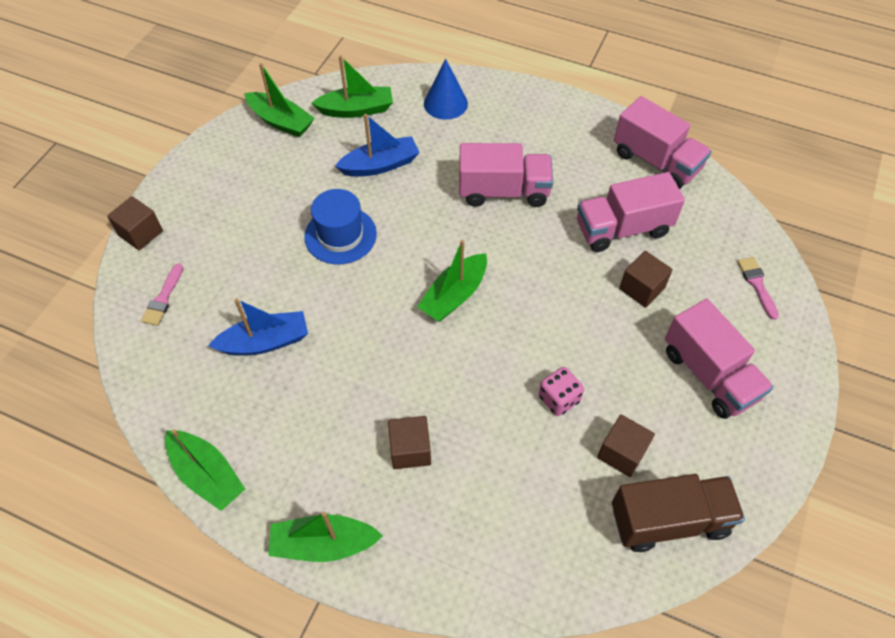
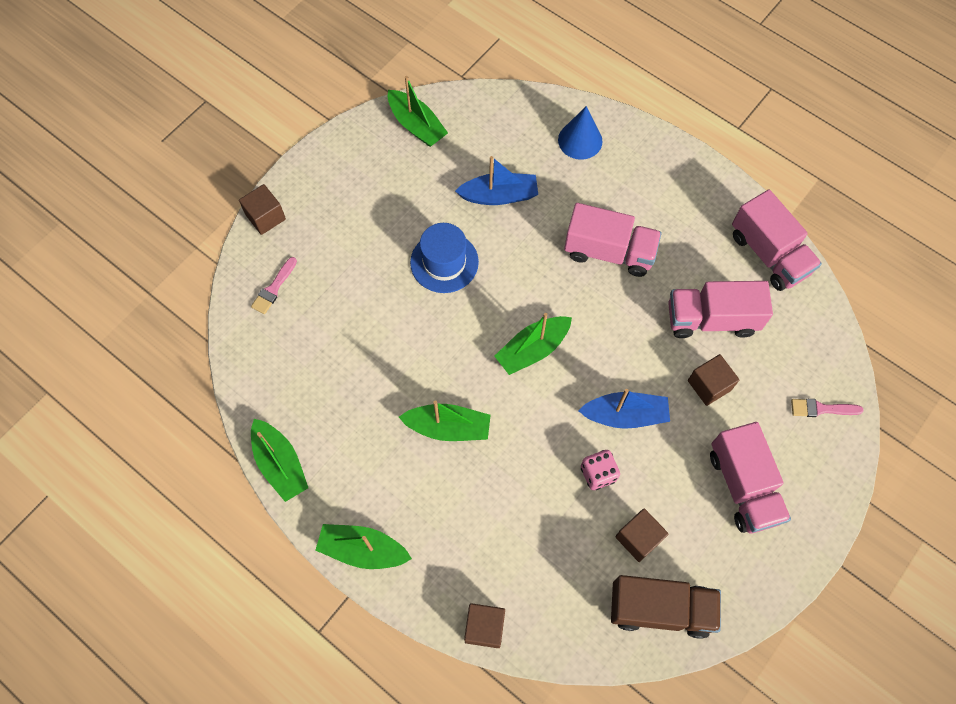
camera: 15 degrees right, 10 degrees up
blue boat [208,298,308,356] -> blue boat moved to [578,389,670,429]
green boat [312,55,393,118] -> green boat moved to [399,400,491,441]
brown cube [388,416,431,469] -> brown cube moved to [464,603,505,648]
pink brush [737,257,779,320] -> pink brush turned 90 degrees counterclockwise [791,399,863,417]

